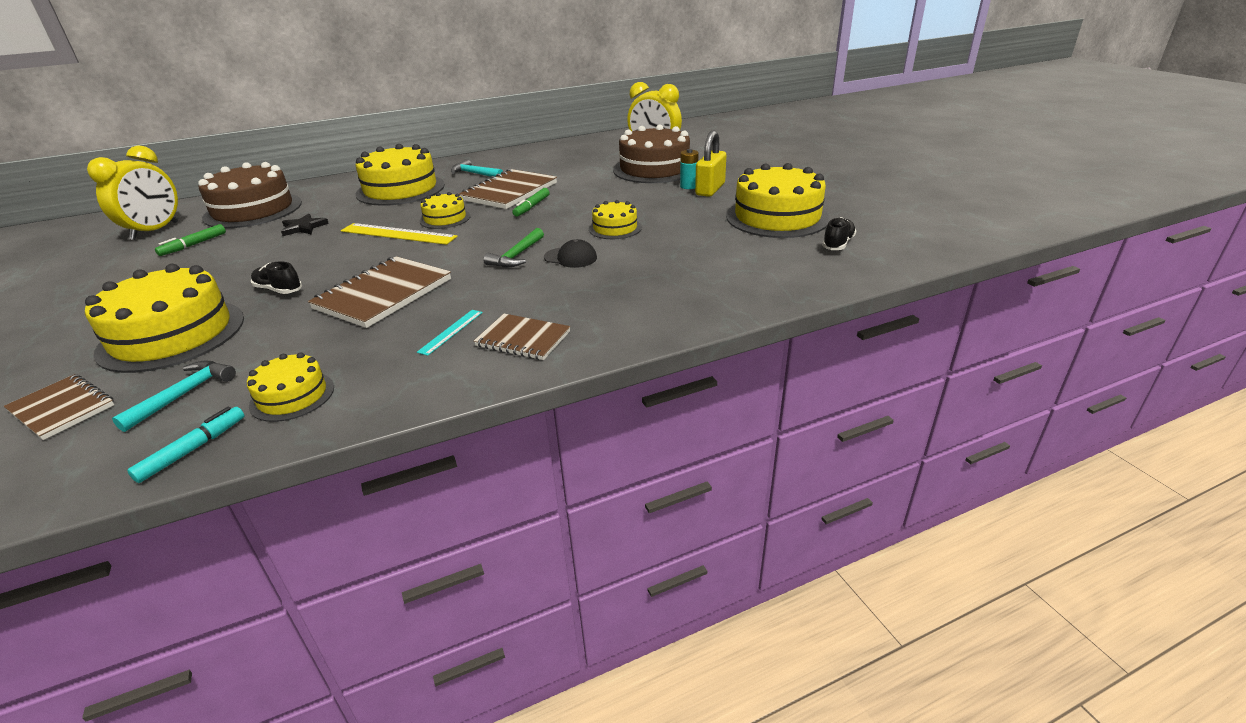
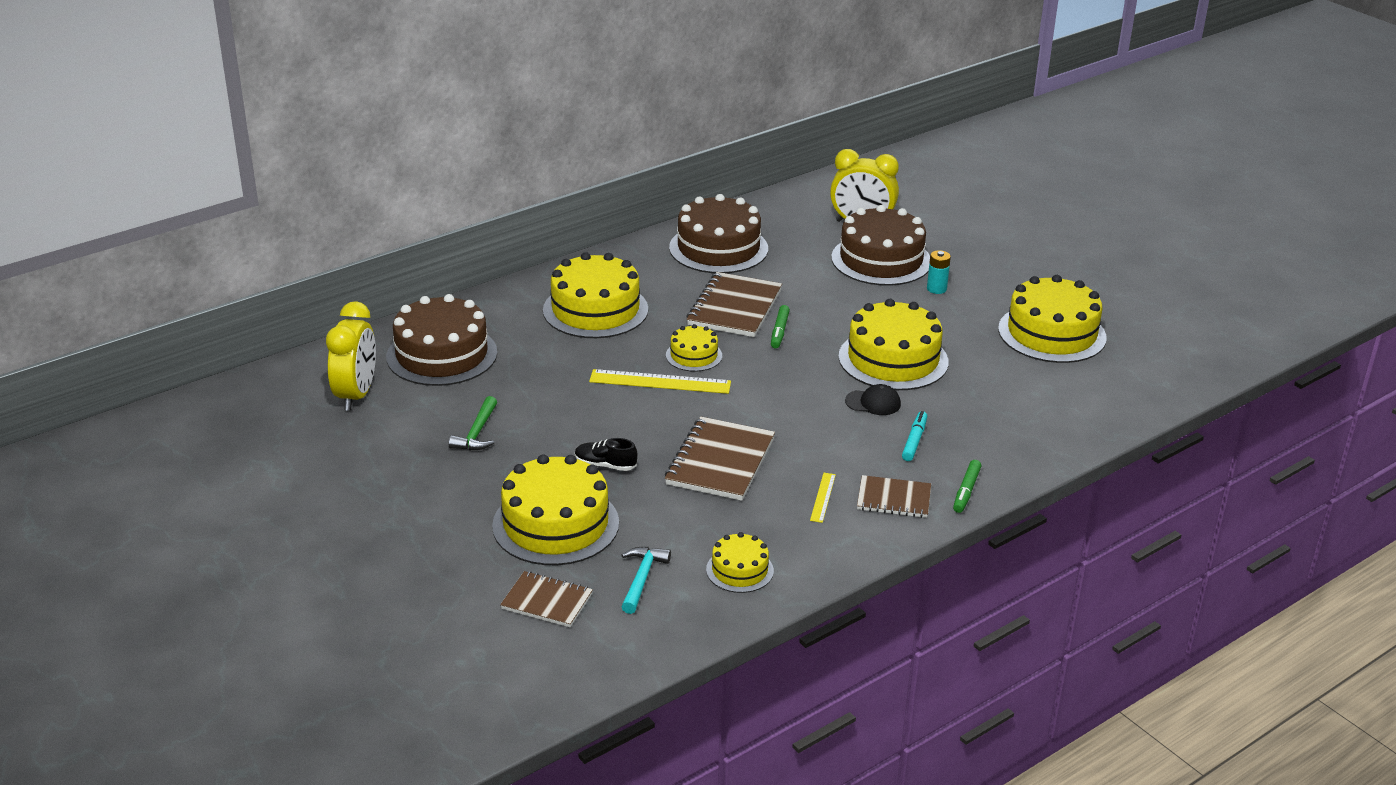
camera: 15 degrees left, 0 degrees up
turquoise marker [127,407,245,483] -> turquoise marker moved to [902,411,927,461]
green marker [155,224,226,256] -> green marker moved to [953,460,981,513]
black star [281,214,329,236] -> none
turquoise ruler [417,310,483,356] -> yellow ruler [810,473,836,523]
turquoise hammer [451,159,503,177] -> none
green hammer [483,228,544,268] -> green hammer moved to [449,396,497,450]
yellow cake [589,200,642,239] -> yellow cake [838,299,949,390], size x1.93
yellow padlock [695,131,726,197] -> none
black shoe [822,217,856,250] -> none
none -> brown cake [669,194,768,273]

